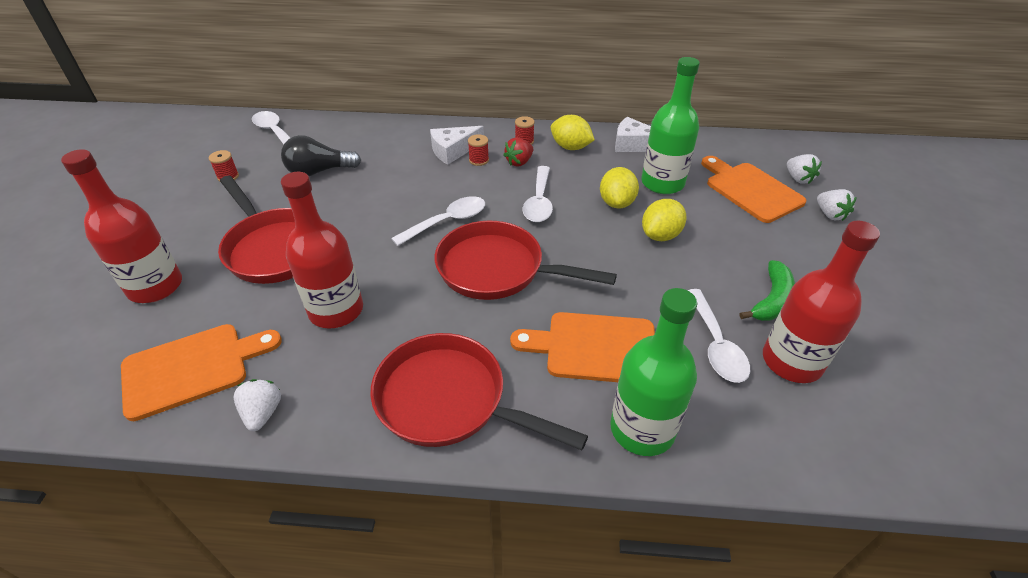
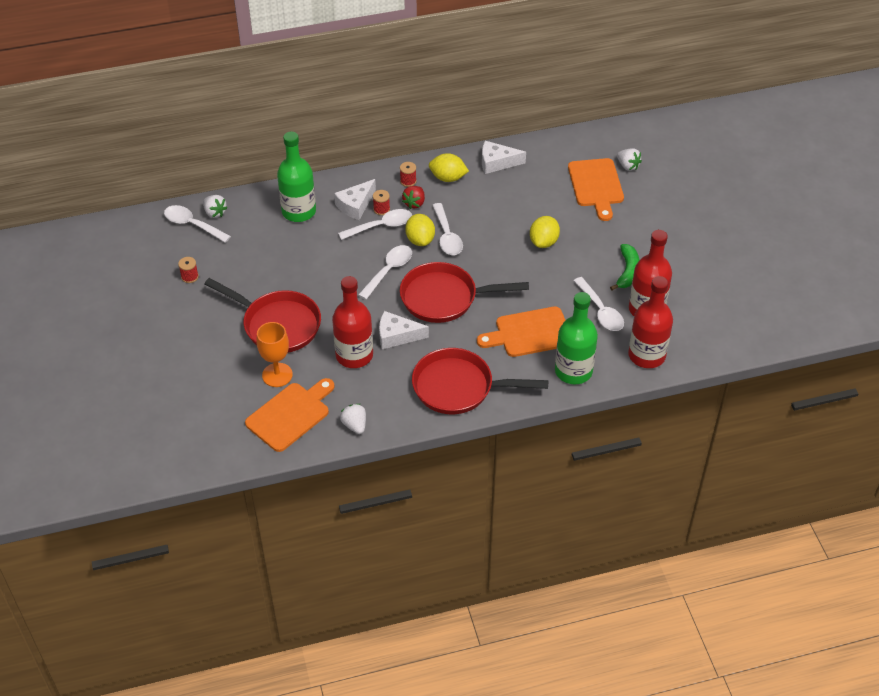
camera: 20 degrees left, 5 degrees up
red bottle [61,149,182,303] -> red bottle moved to [628,276,673,368]
black light bulb [281,135,361,176] -> none
yellow lemon [600,167,639,208] -> yellow lemon moved to [405,214,435,246]
green bottle [641,57,700,194] -> green bottle moved to [277,132,316,222]
orange cutting board [701,156,806,223] -> orange cutting board turned 135 degrees counterclockwise [568,158,624,221]
white strawberry [817,189,856,221] -> white strawberry moved to [203,195,228,218]
none -> orange goblet [257,322,293,387]
none -> white spoon [338,209,412,240]
none -> white cheese [379,311,429,349]

